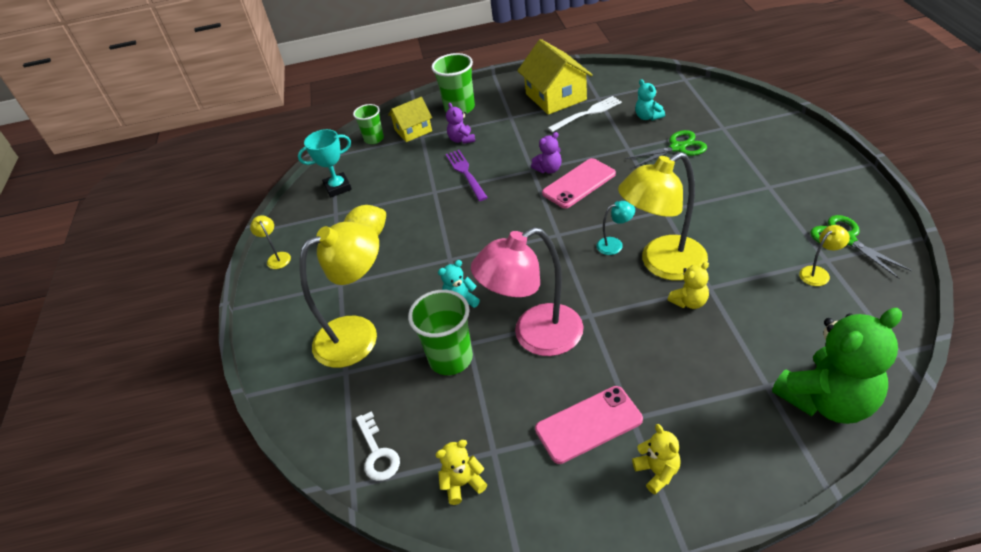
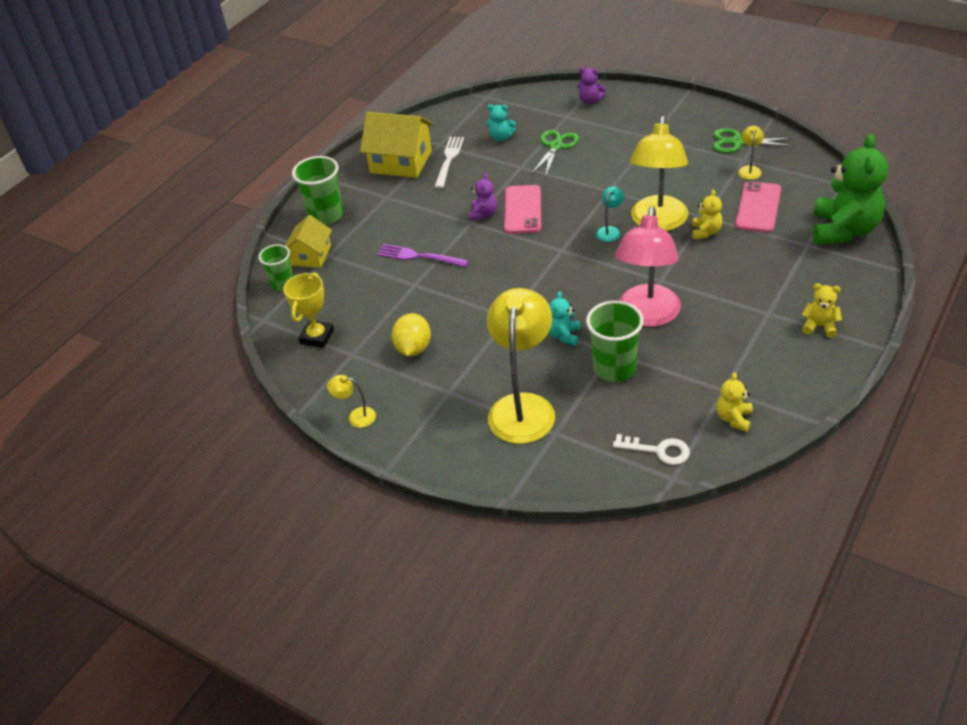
camera: 50 degrees left, 0 degrees up
turquoise trophy [298,129,352,198] -> yellow trophy [283,272,334,348]
purple teddy bear [446,103,475,144] -> purple teddy bear moved to [577,67,606,104]
pink phone [535,386,643,464] -> pink phone moved to [735,181,781,233]

